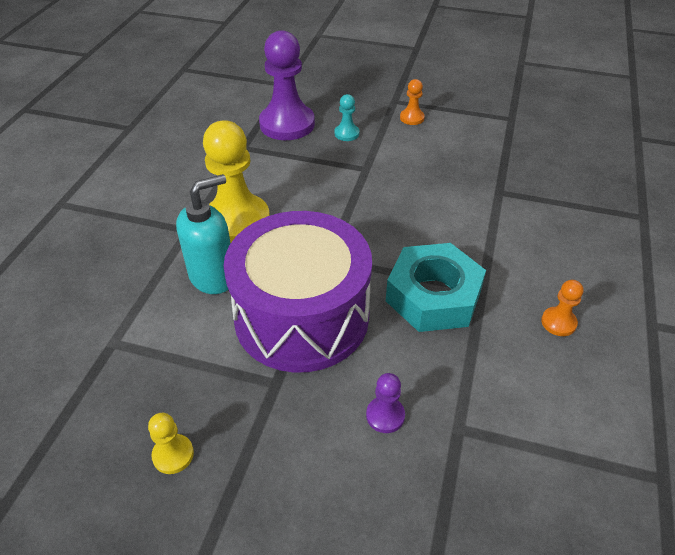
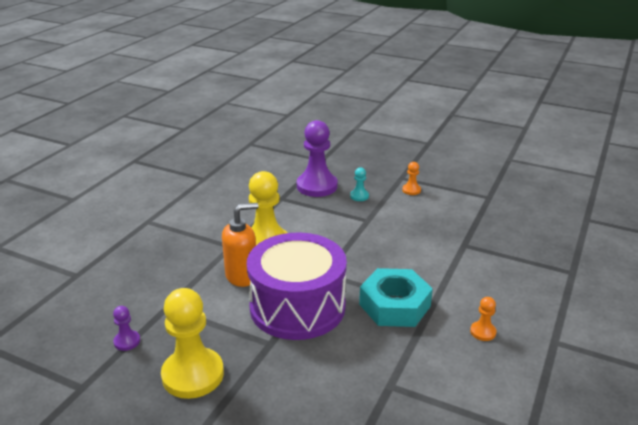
camera: 10 degrees right, 15 degrees down
yellow pawn [148,413,194,474] -> yellow pawn [161,288,224,399], size x2.24
turquoise soap dispenser [176,174,231,294] -> orange soap dispenser [222,203,258,287]
purple pawn [366,373,405,433] -> purple pawn moved to [113,306,140,351]

